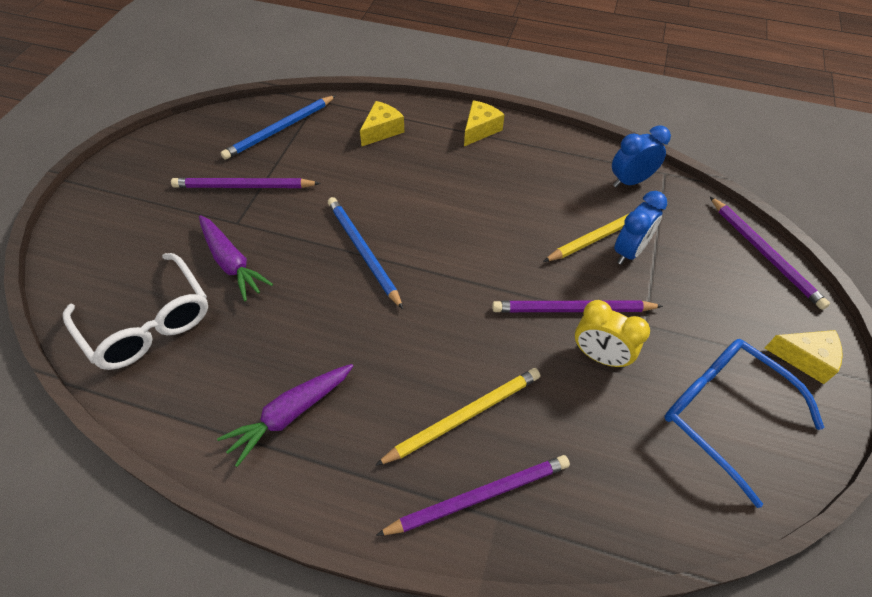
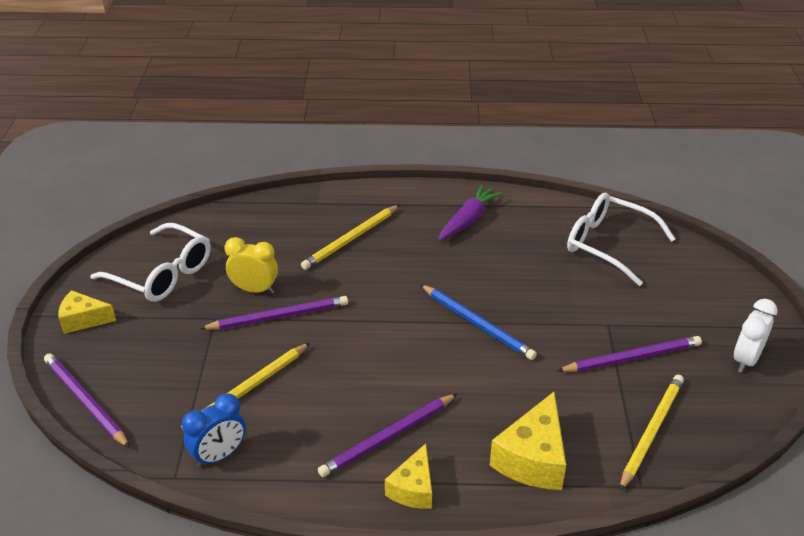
camera: 165 degrees right, 15 degrees down
purple carrot [199,215,273,301] -> none
blue pencil [221,95,336,160] -> yellow pencil [620,375,684,491]
yellow cheese [360,101,404,146] -> yellow cheese [490,392,566,490], size x1.57
purple pencil [376,455,570,536] -> purple pencil moved to [318,394,457,477]
blue clock [614,191,667,265] -> none
blue glasses [664,339,824,508] -> white glasses [90,223,211,302]
none -> white clock [734,299,778,373]

